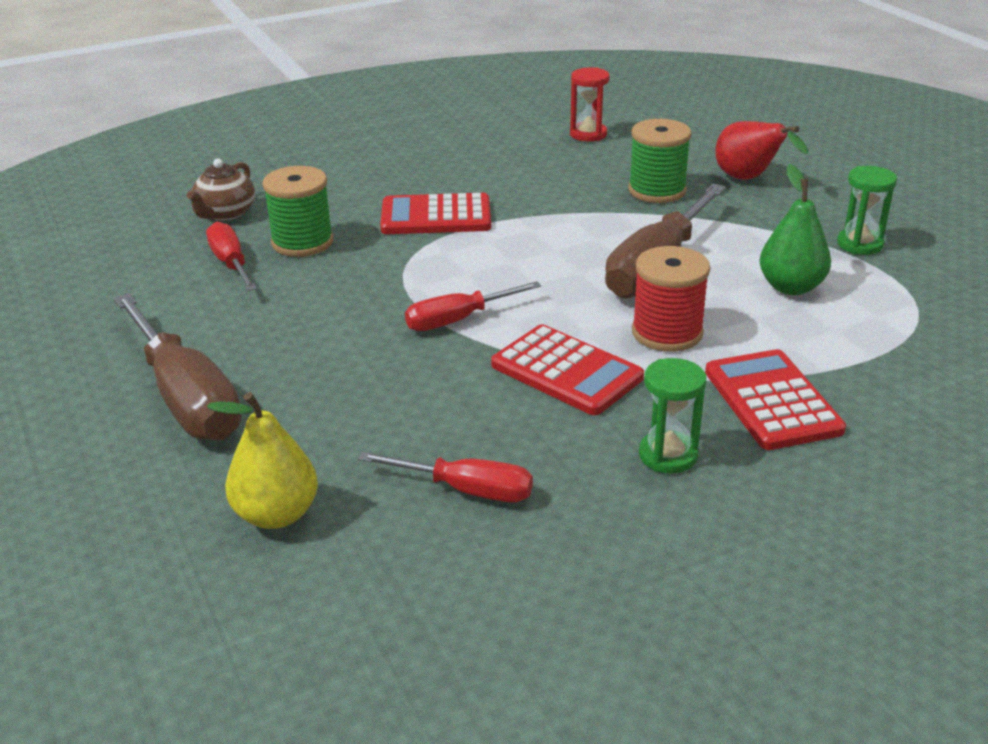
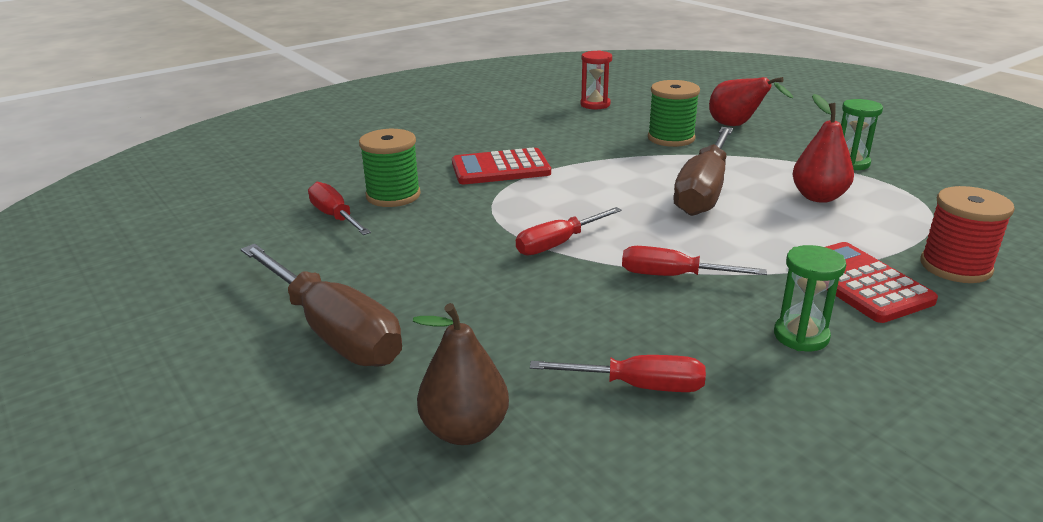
camera: 10 degrees left, 5 degrees down
brown teapot [187,158,255,221] -> none
yellow pear [207,392,318,529] -> brown pear [413,303,509,445]
red calculator [491,324,644,415] -> red screwdriver [622,246,767,276]
red spool [632,246,710,352] -> red spool moved to [920,186,1015,283]
green pear [760,164,831,295] -> red pear [792,94,854,203]

